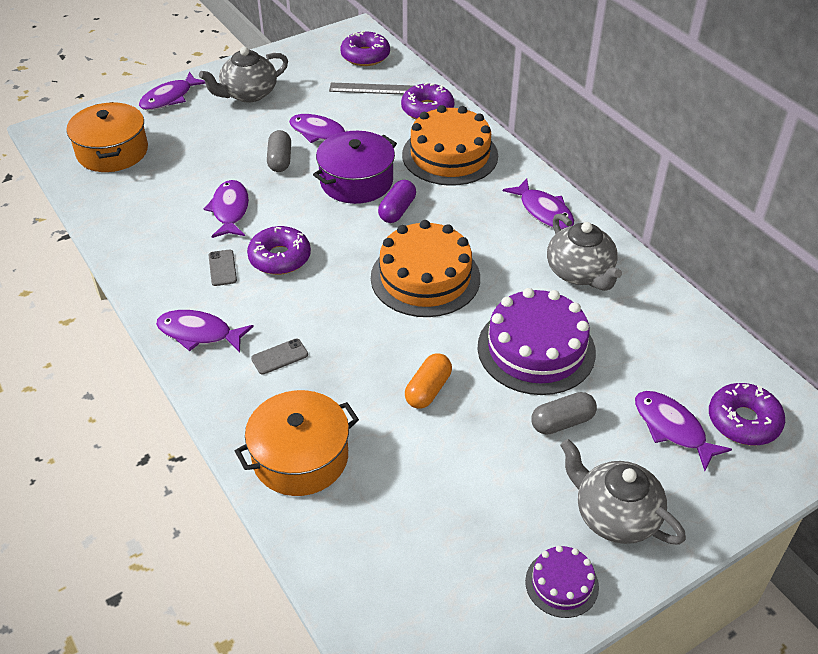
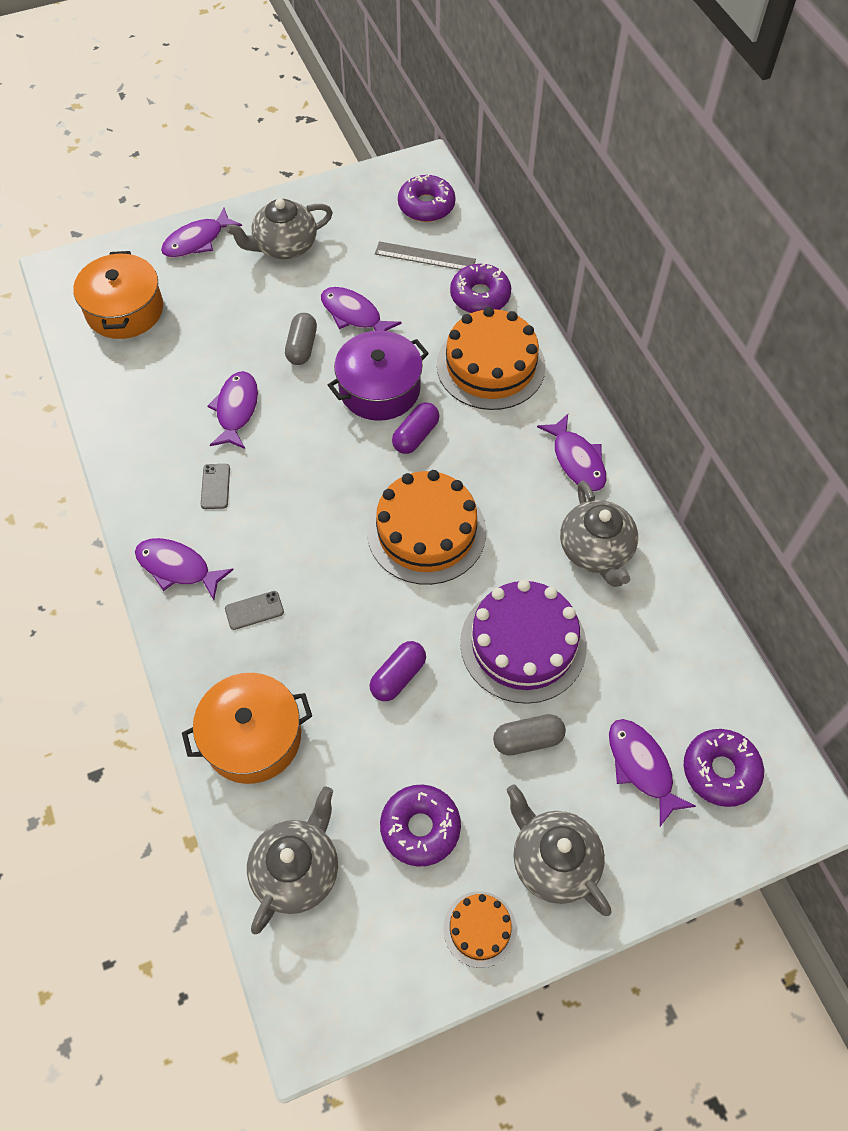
camera: 10 degrees right, 15 degrees up
purple donut [247,226,311,275] -> purple donut moved to [380,785,461,867]
orange capsule [405,353,452,409] -> purple capsule [370,641,426,701]
purple cake [525,545,599,618] -> orange cake [443,891,517,968]
none -> grey teapot [247,786,338,935]

